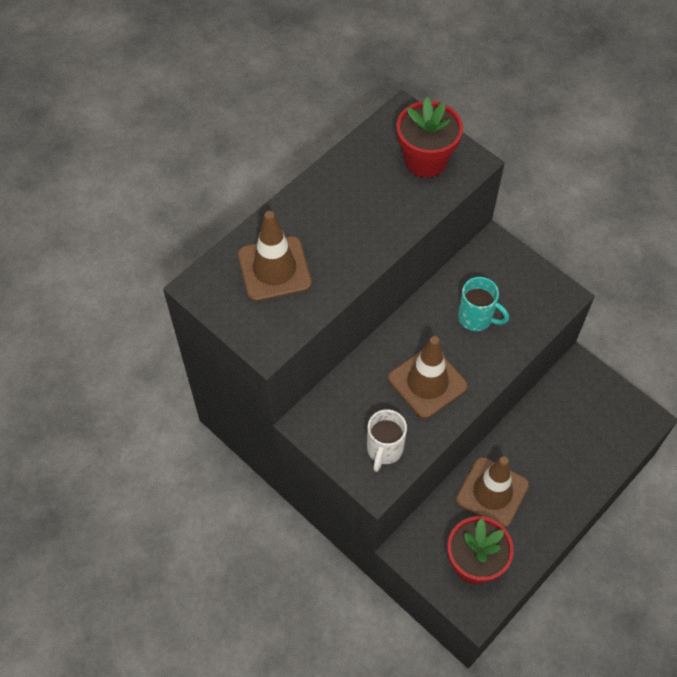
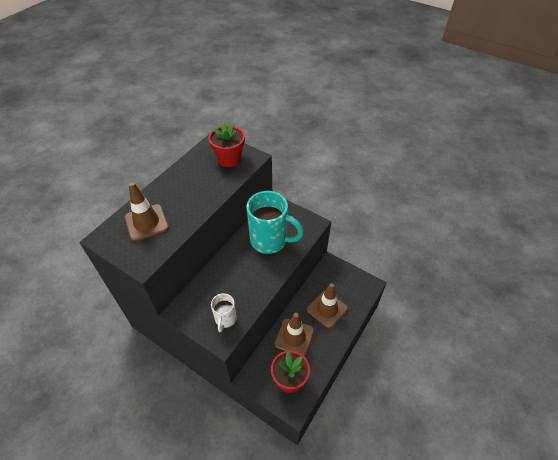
camera: 10 degrees left, 10 degrees down
brown traffic cone [388,336,468,419] -> brown traffic cone moved to [307,283,348,328]
turquoise mug [458,277,509,331] -> turquoise mug [246,191,304,254], size x1.93

